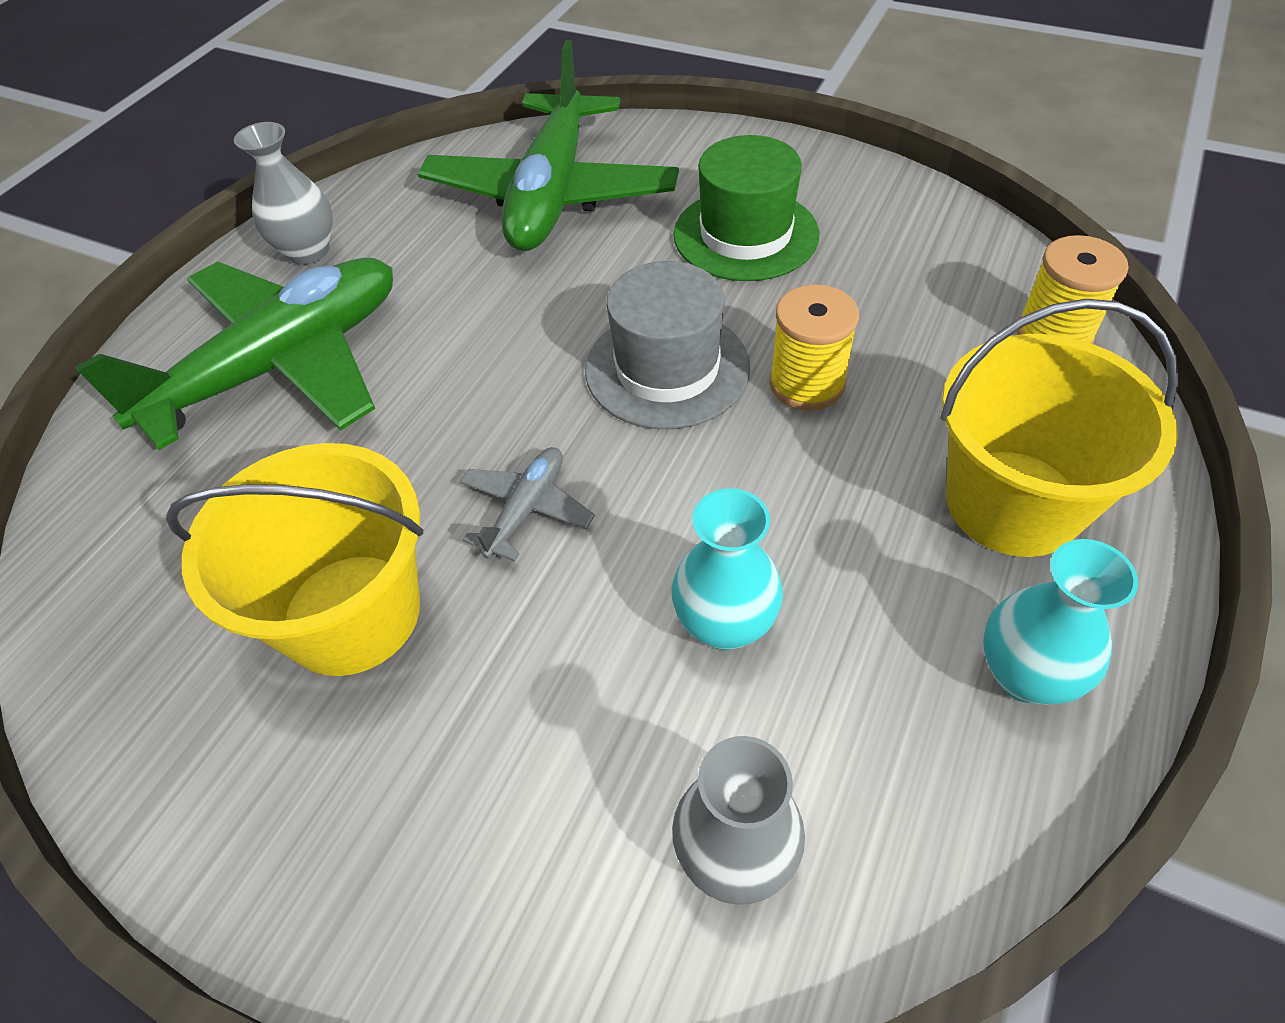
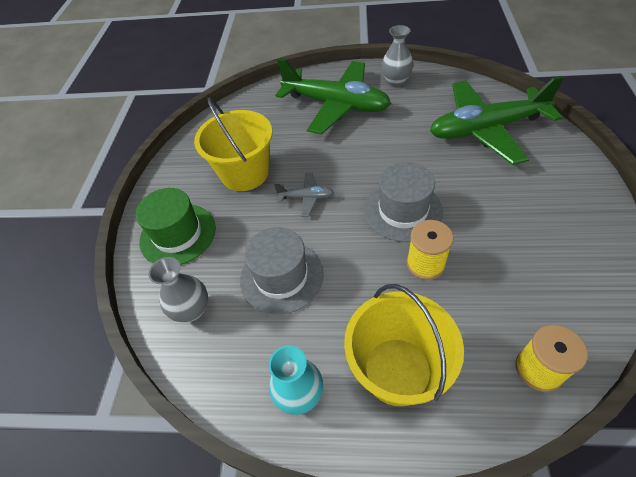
camera: 70 degrees right, 0 degrees up
turquoise vase [672,488,783,650] -> grey hat [240,227,324,315]
green hat [674,135,819,281] -> green hat moved to [136,188,216,265]

